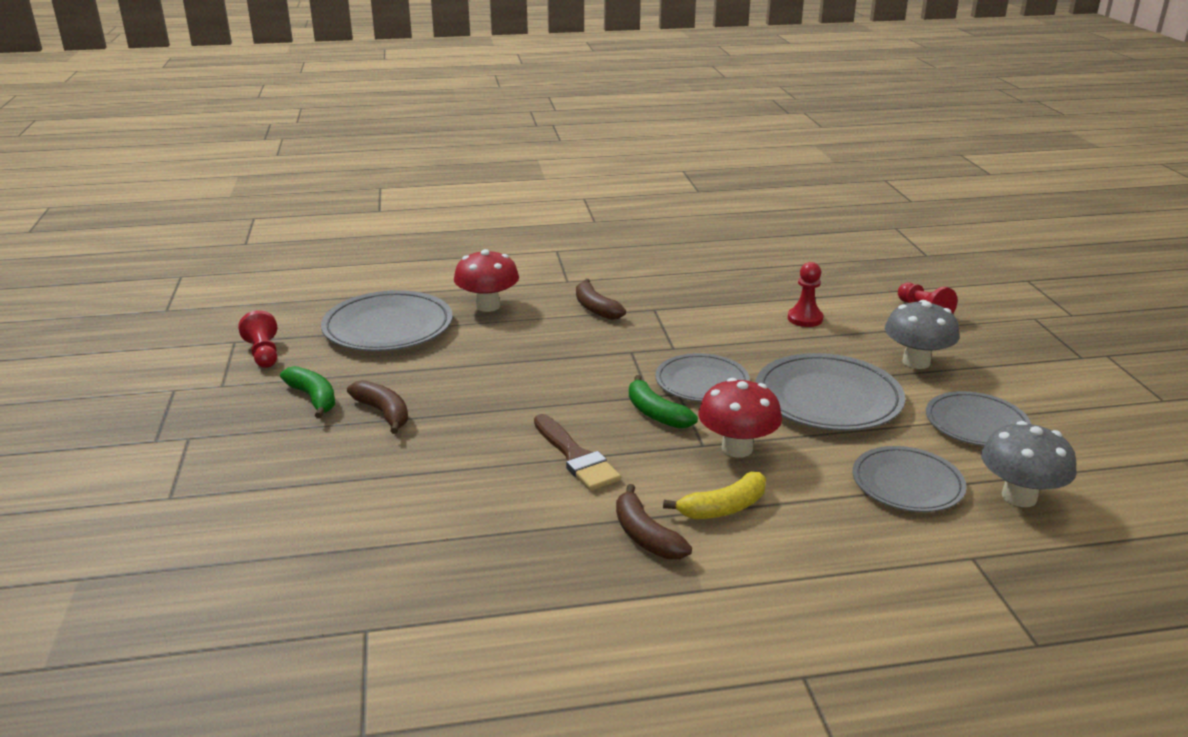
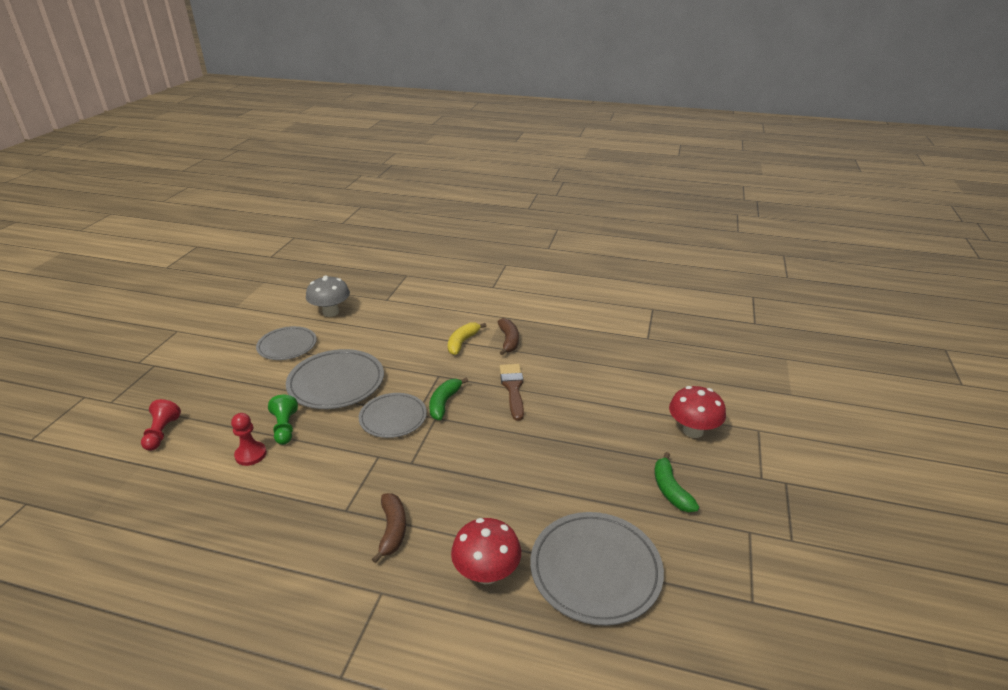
camera: 155 degrees left, 5 degrees up
red pawn [238,310,277,368] -> none
brown banana [347,380,408,434] -> none
green banana [629,375,698,429] -> green banana turned 150 degrees counterclockwise [429,377,468,420]
yellow banana [663,472,766,519] -> yellow banana turned 60 degrees counterclockwise [448,322,486,355]
red mushroom [698,378,782,458] -> red mushroom moved to [669,386,726,438]
grey plate [853,446,966,512] -> none
grey mushroom [885,300,960,369] -> none
none -> green pawn [268,395,298,445]

